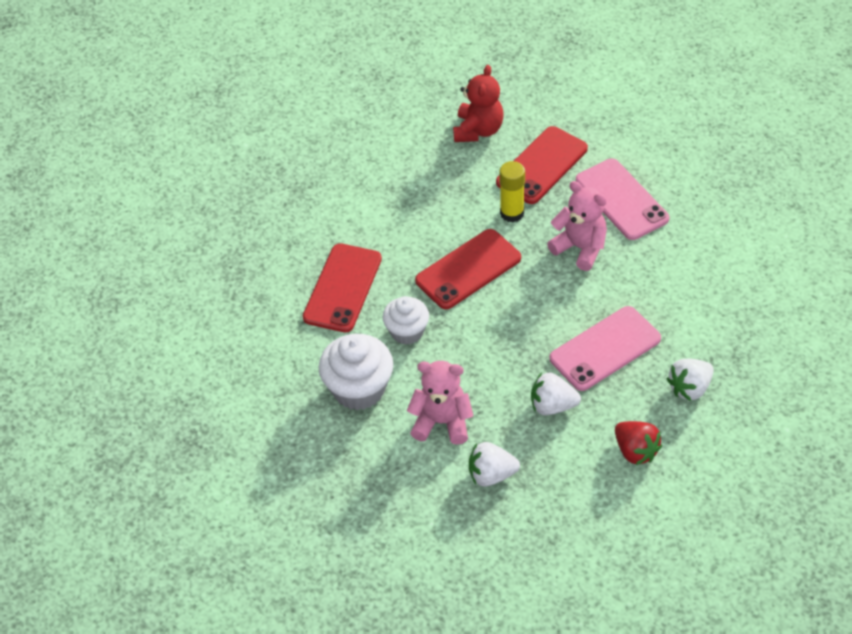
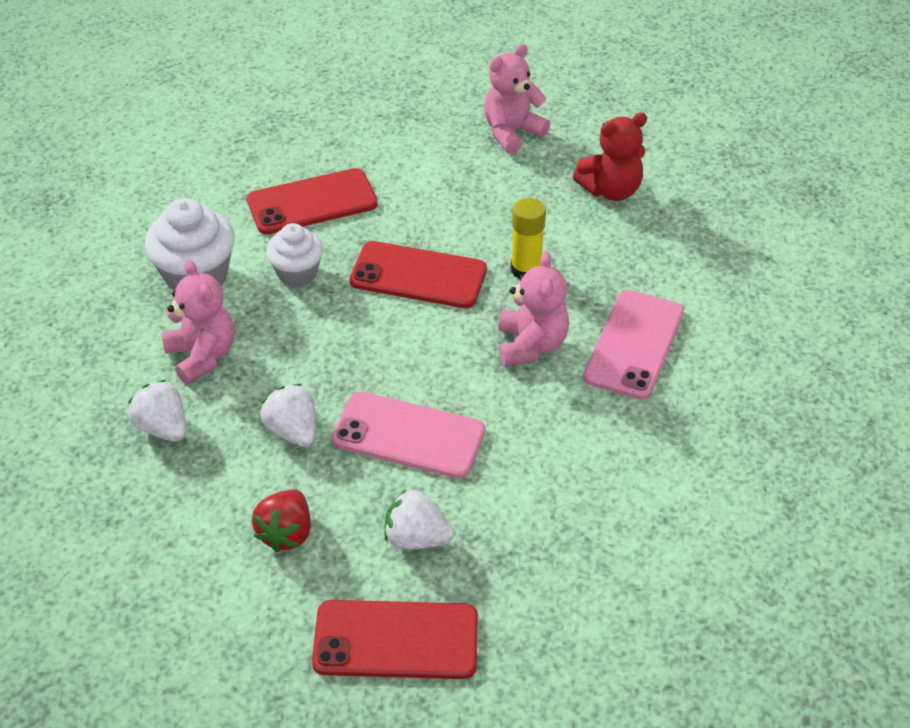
camera: 50 degrees right, 5 degrees down
red phone [496,126,588,204] -> red phone moved to [312,600,478,679]
none -> pink teddy bear [484,44,550,154]

